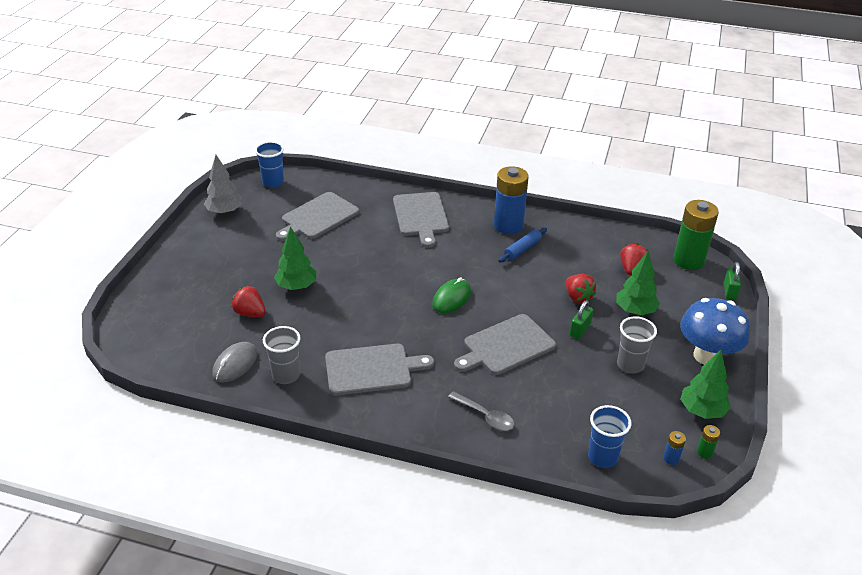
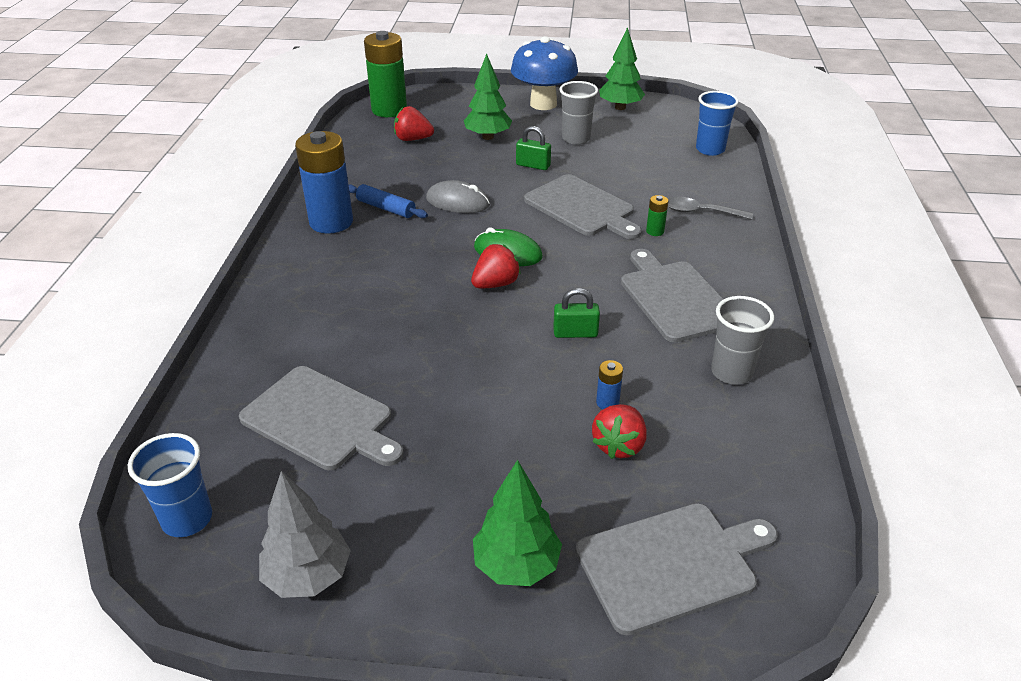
camera: 100 degrees left, 0 degrees up
grey mouse [212,342,257,382] -> grey mouse moved to [426,180,490,213]
green tree [274,226,316,290] -> green tree moved to [473,460,562,586]
grey cutting board [393,192,449,248] -> grey cutting board moved to [576,503,777,635]
grey spoon [448,391,514,431] -> grey spoon turned 105 degrees counterclockwise [668,197,753,219]
red strawberry [566,274,596,303] -> red strawberry moved to [471,244,521,288]
blue battery [663,431,686,465] -> blue battery moved to [596,360,623,409]
green battery [697,425,720,459] -> green battery moved to [646,195,668,236]
green padlock [724,262,741,300] -> green padlock moved to [553,288,600,338]

